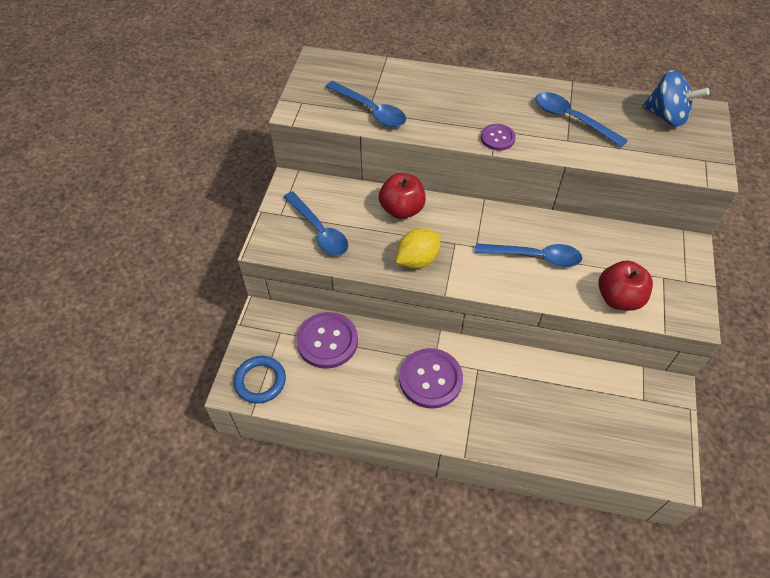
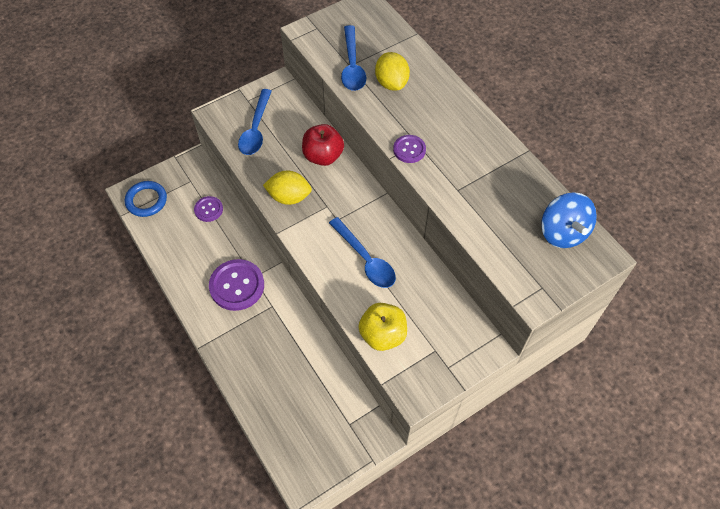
camera: 45 degrees right, 5 degrees up
purple button [296,312,358,369] -> purple button [194,196,223,222], size x0.55
blue spoon [535,92,628,147] -> none
red apple [598,261,653,311] -> yellow apple [358,303,407,351]
none -> yellow lemon [375,52,410,91]

